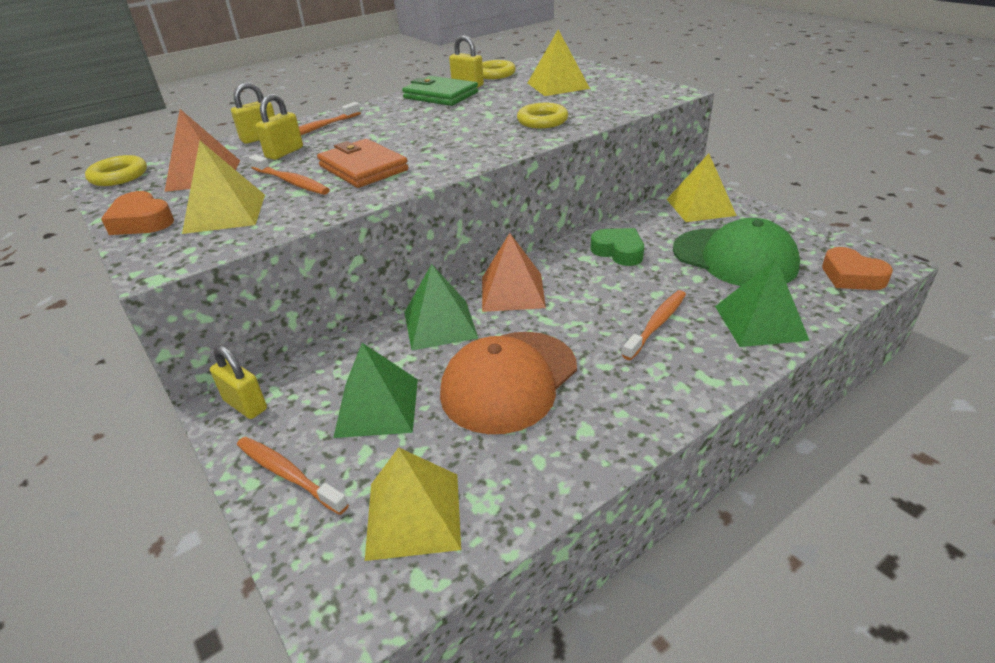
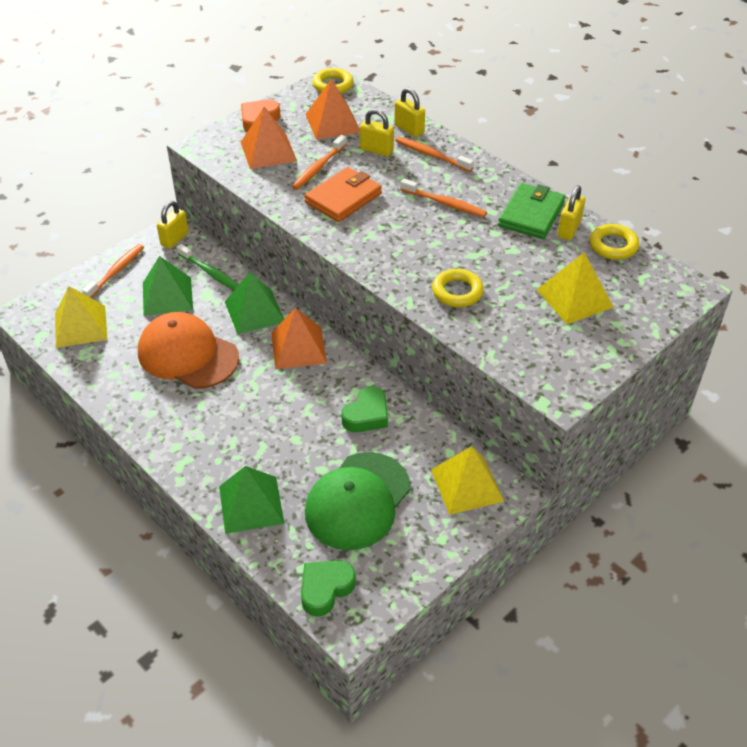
camera: 80 degrees right, 10 degrees up
yellow pyramid [182,141,265,234] -> orange pyramid [241,106,297,169]
orange toothbrush [622,290,686,360] -> orange toothbrush moved to [400,178,487,217]
orange heart [822,247,893,290] -> green heart [301,560,356,617]
none -> green toothbrush [177,244,239,290]

